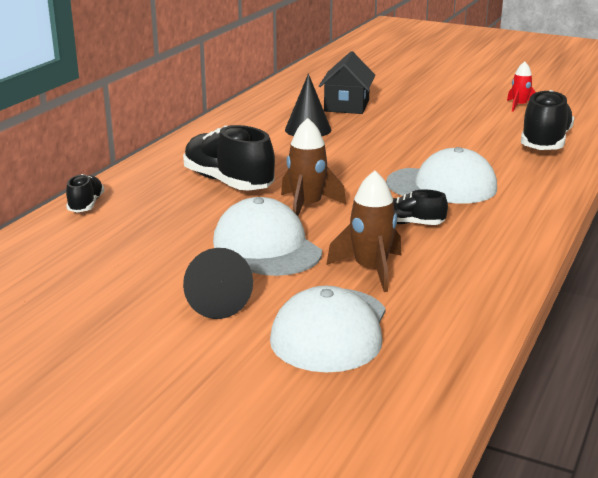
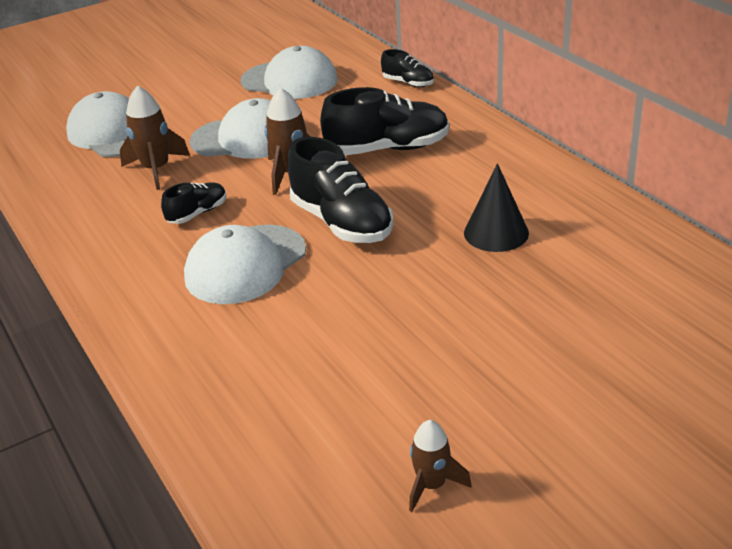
camera: 125 degrees right, 10 degrees up
black cone [183,248,253,319] -> none
black house [319,51,375,114] -> none
red rocket [507,61,536,112] -> brown rocket [409,420,472,512]
black shoe [521,90,574,150] -> black shoe moved to [287,137,394,243]
none -> white cap [241,46,338,99]

